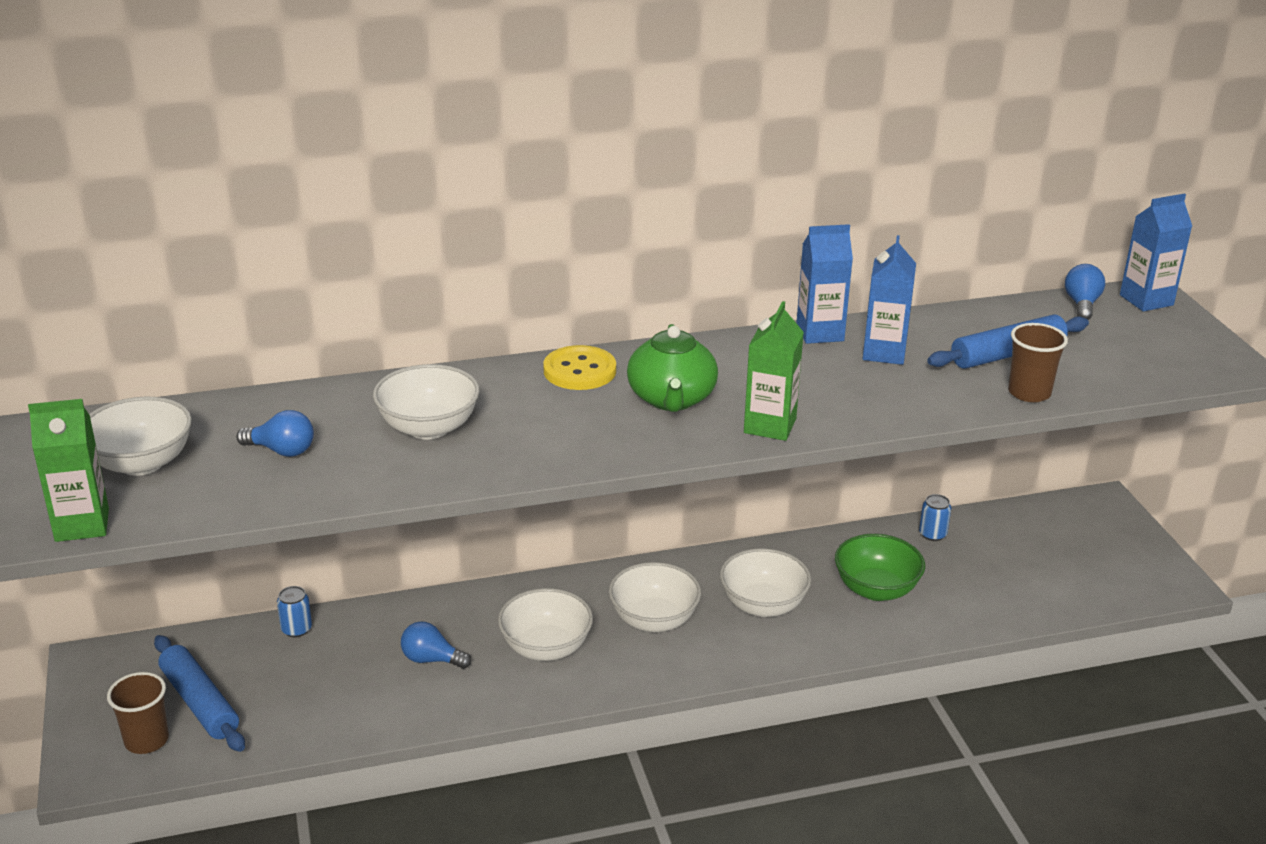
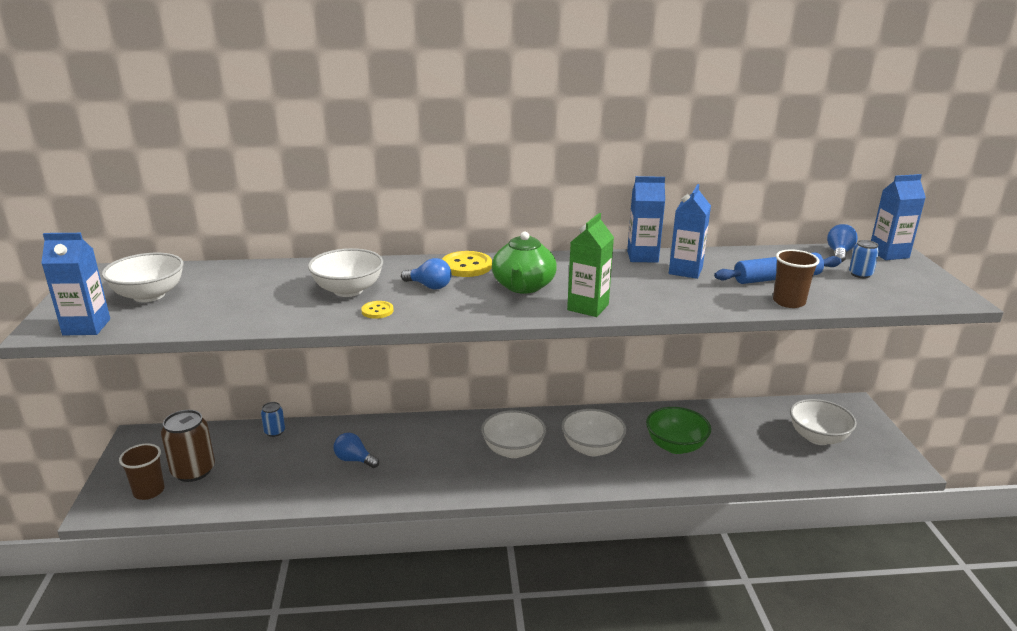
camera: 10 degrees right, 5 degrees down
green carton [28,399,109,542] -> blue carton [41,233,110,335]
blue rolling pin [154,635,245,752] -> brown can [161,410,215,482]
blue light bulb [236,410,314,457] -> blue light bulb moved to [401,258,451,290]
white bowl [498,588,593,661] -> white bowl moved to [790,399,856,445]
blue can [919,494,951,541] -> blue can moved to [849,240,879,278]
none -> yellow button [361,301,394,319]

